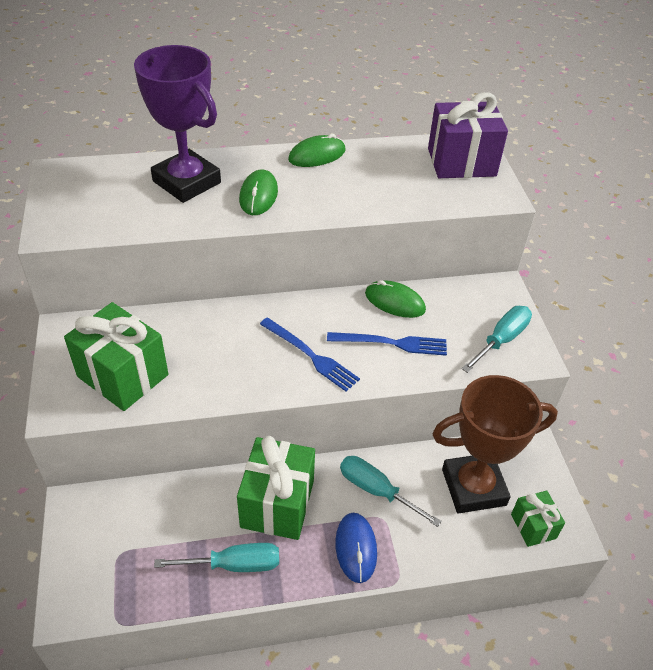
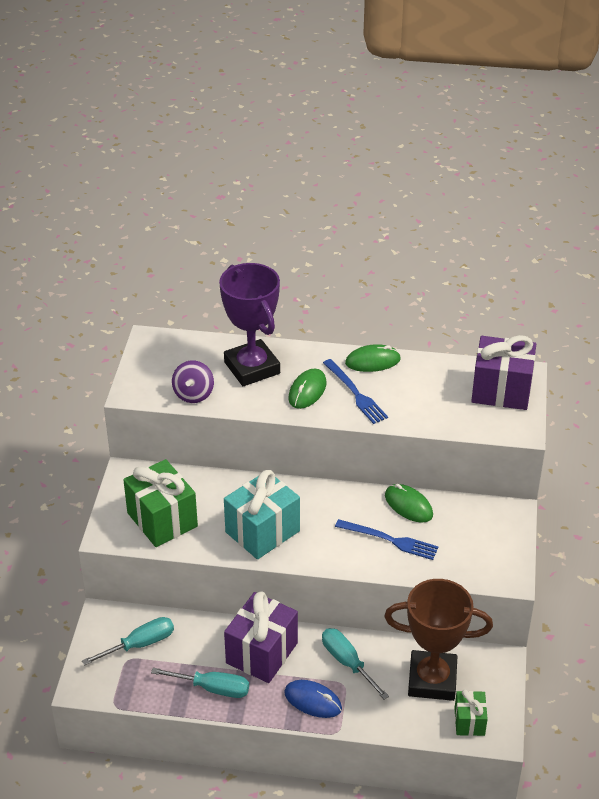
camera: 20 degrees right, 5 degrees down
green gift [237,436,315,540] -> purple gift [224,591,298,683]
blue fork [260,317,360,392] -> blue fork moved to [323,359,388,424]
blue mouse [335,513,377,583] -> blue mouse turned 75 degrees counterclockwise [284,680,342,718]
turquoise screwdriver [461,306,532,373] -> turquoise screwdriver moved to [82,617,174,666]
none -> purple spinning top [172,360,214,403]
none -> turquoise gift [224,470,300,559]

